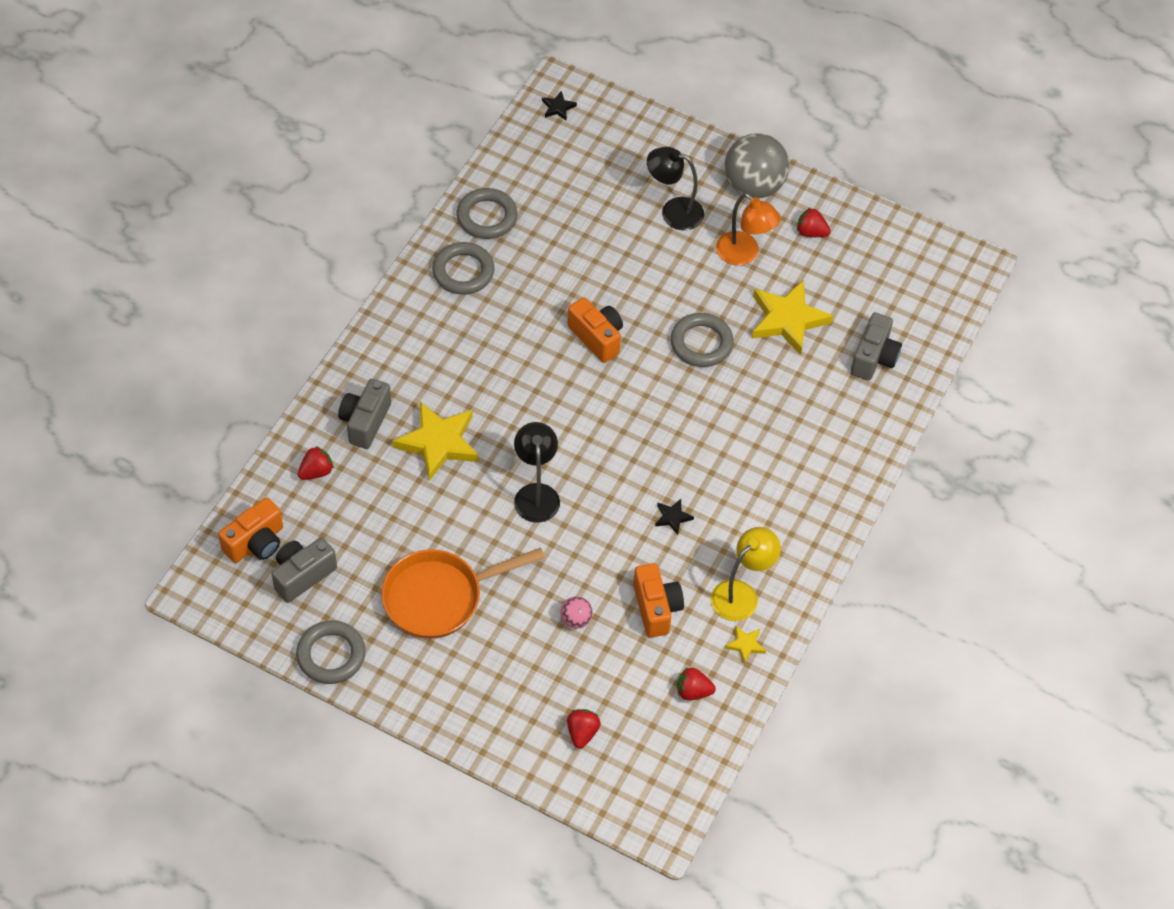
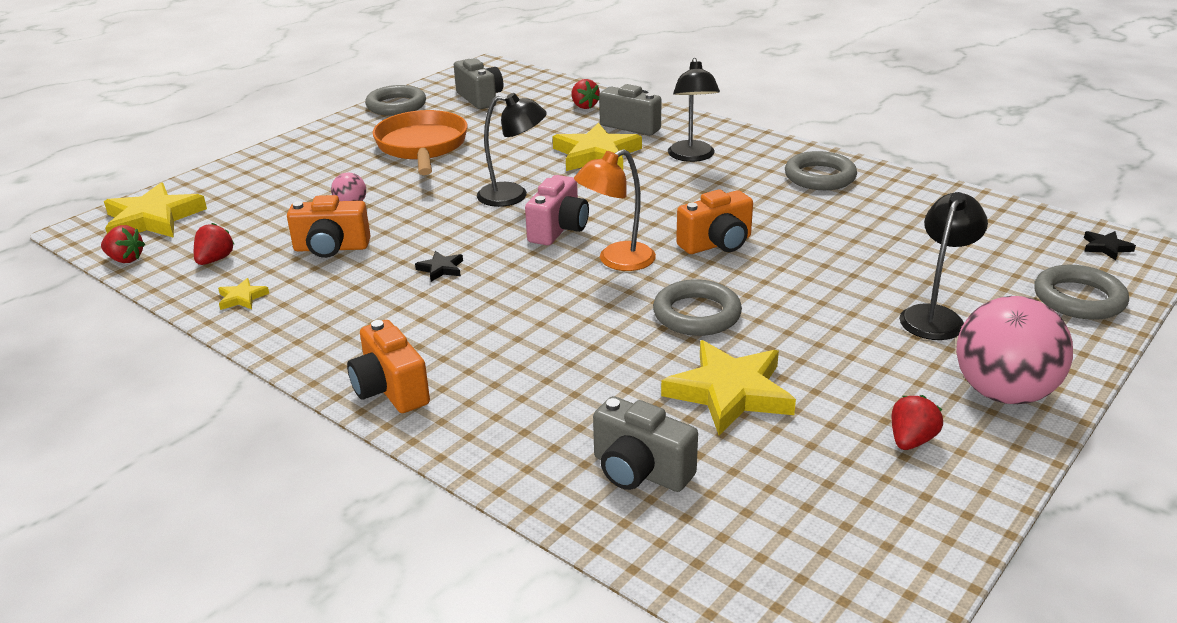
camera: 105 degrees right, 25 degrees down
orange camera [218,497,283,563] -> orange camera moved to [347,320,430,413]
grey ring [456,188,518,239] -> grey ring moved to [1034,264,1129,320]
red strawberry [567,709,601,749] -> red strawberry moved to [101,225,145,263]
yellow lamp [711,527,781,621] -> none
orange lamp [716,193,781,265] -> orange lamp moved to [574,149,656,271]
grey ball [724,133,789,198] -> pink ball [956,296,1073,404]
none -> yellow star [104,182,207,238]
none -> pink camera [525,175,589,245]
none -> black lamp [668,58,720,162]

